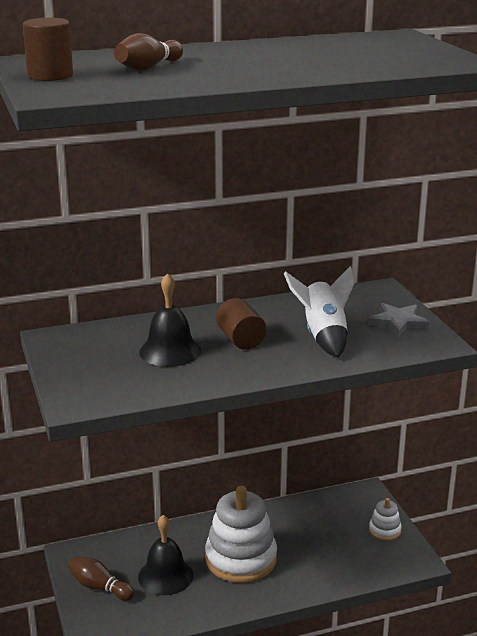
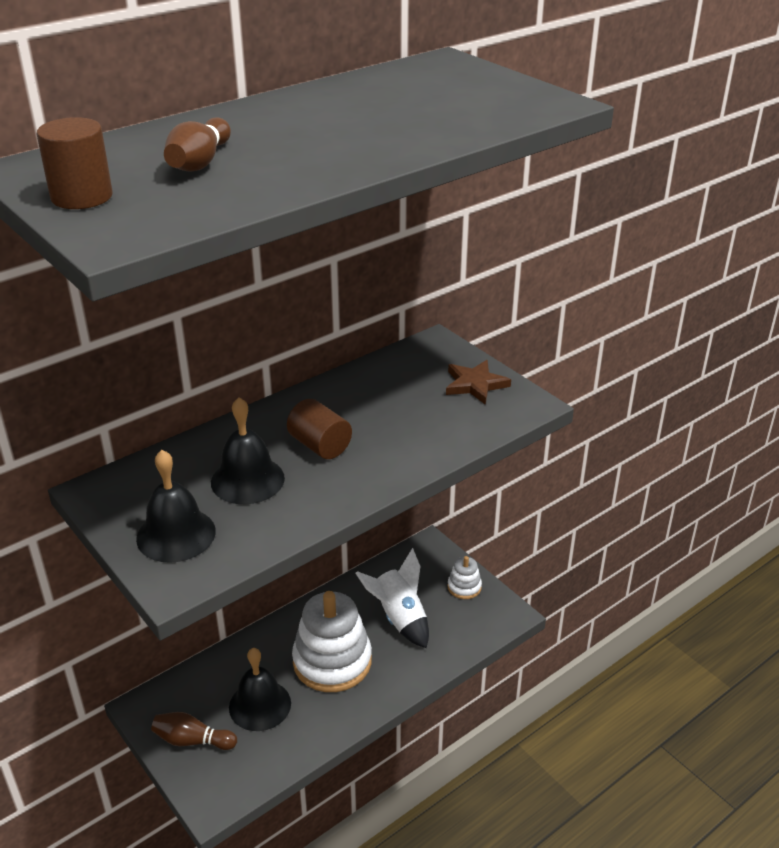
camera: 20 degrees left, 10 degrees up
white rocket [284,266,354,358] -> white rocket moved to [356,548,429,648]
grey star [368,303,430,337] -> brown star [446,360,511,405]
none -> black bell [136,450,216,563]

